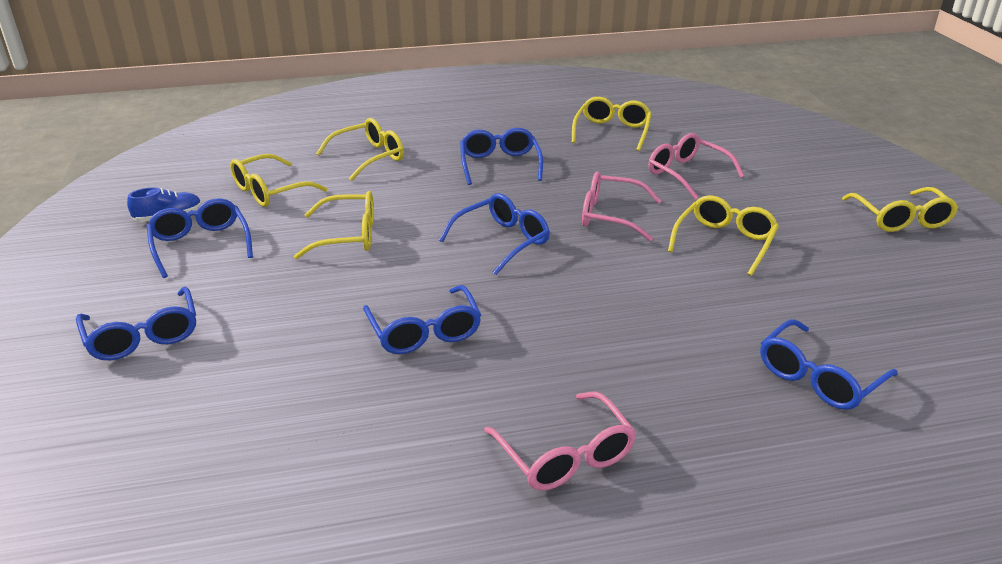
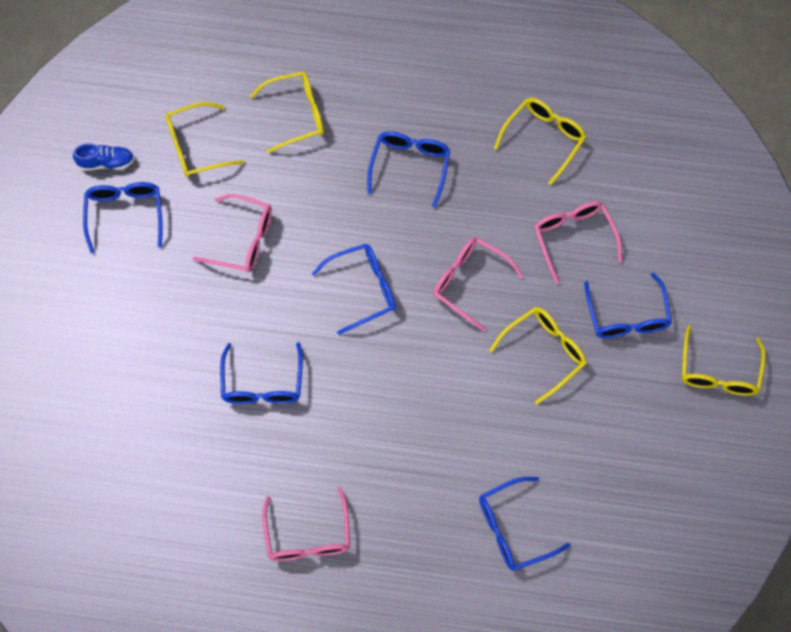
camera: 20 degrees right, 35 degrees up
blue glasses [76,287,196,360] -> blue glasses moved to [584,272,672,338]
yellow glasses [294,191,374,259] -> pink glasses [192,194,272,272]

